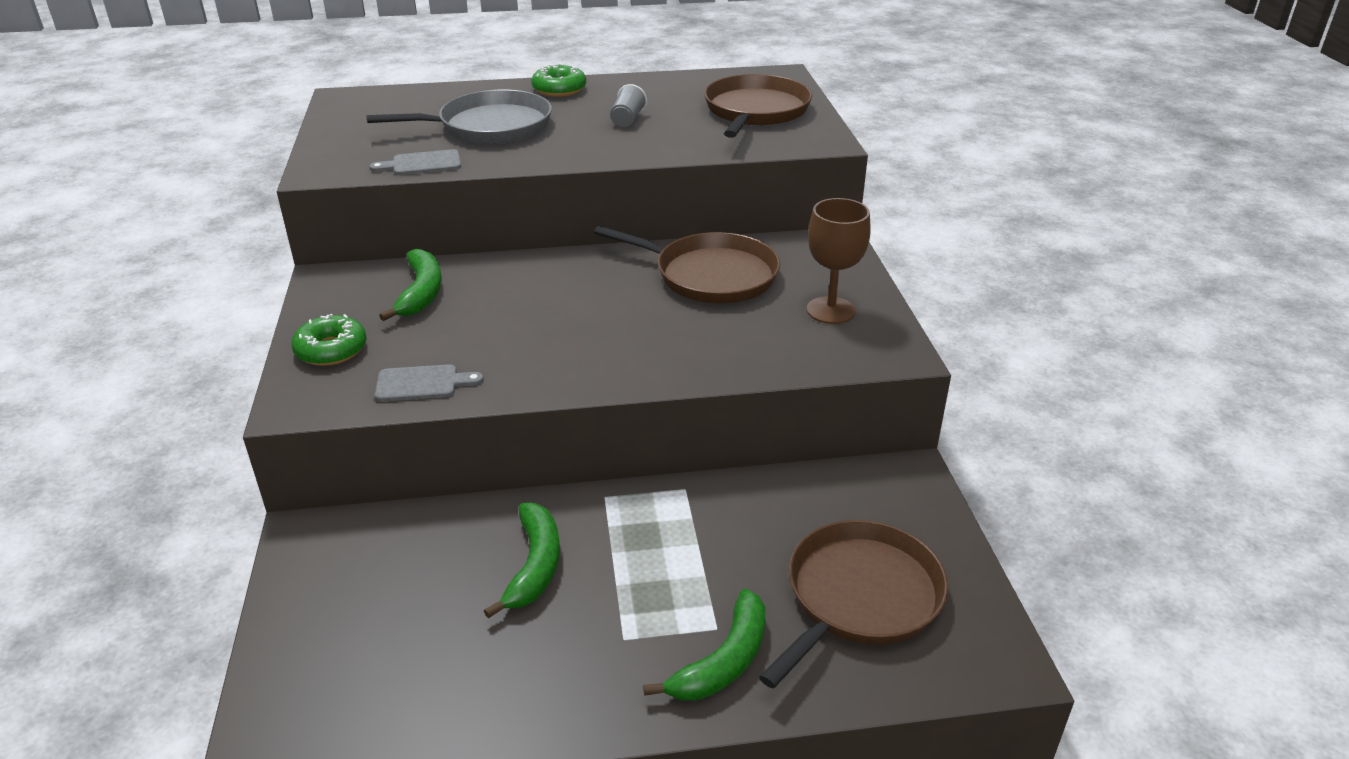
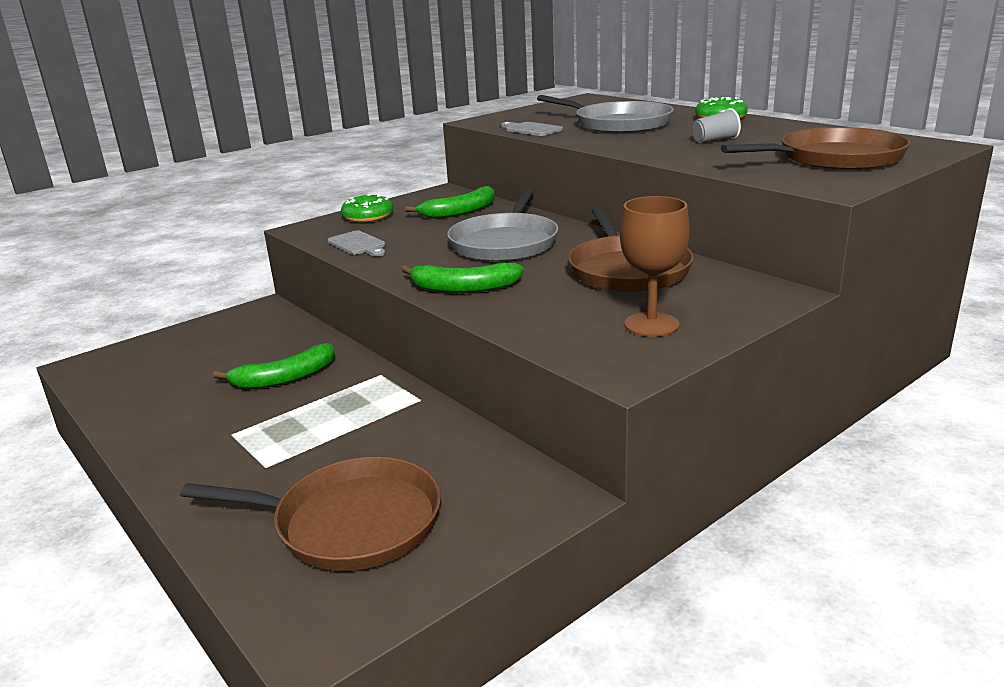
camera: 60 degrees right, 10 degrees down
green banana [643,589,765,700] -> green banana moved to [402,262,524,293]
none -> grey pan [447,187,559,261]

